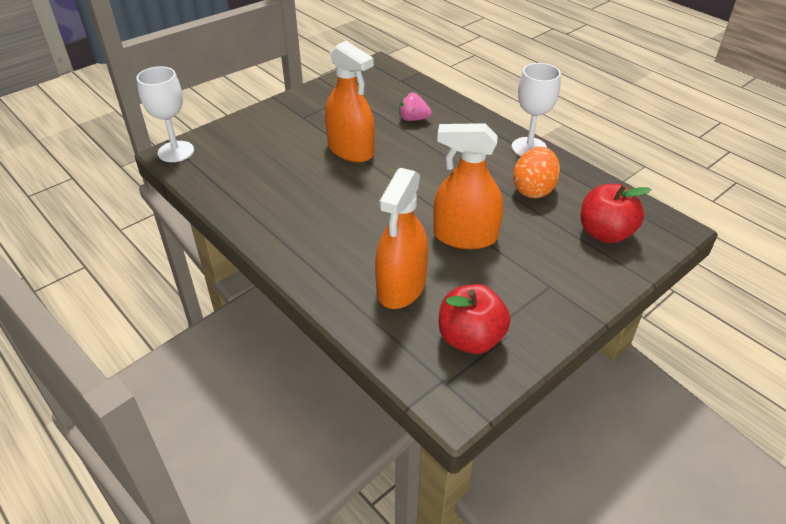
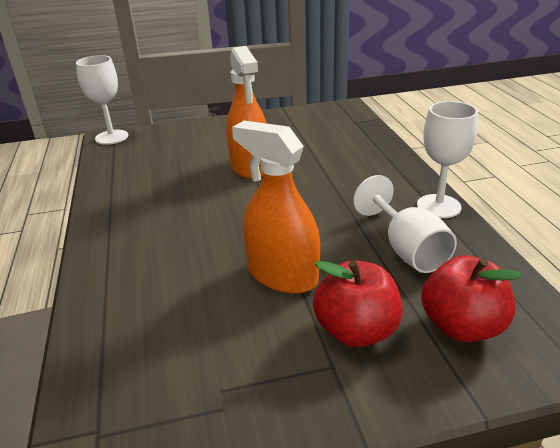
camera: 30 degrees right, 10 degrees down
orange spray bottle [375,168,428,309] -> none
pink strawberry [399,93,432,121] -> none
red apple [439,284,511,354] -> red apple moved to [313,260,403,347]
orange egg [513,147,560,198] -> white goblet [353,175,457,273]

